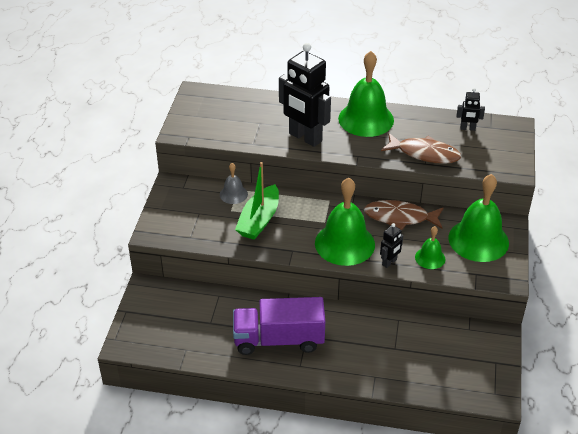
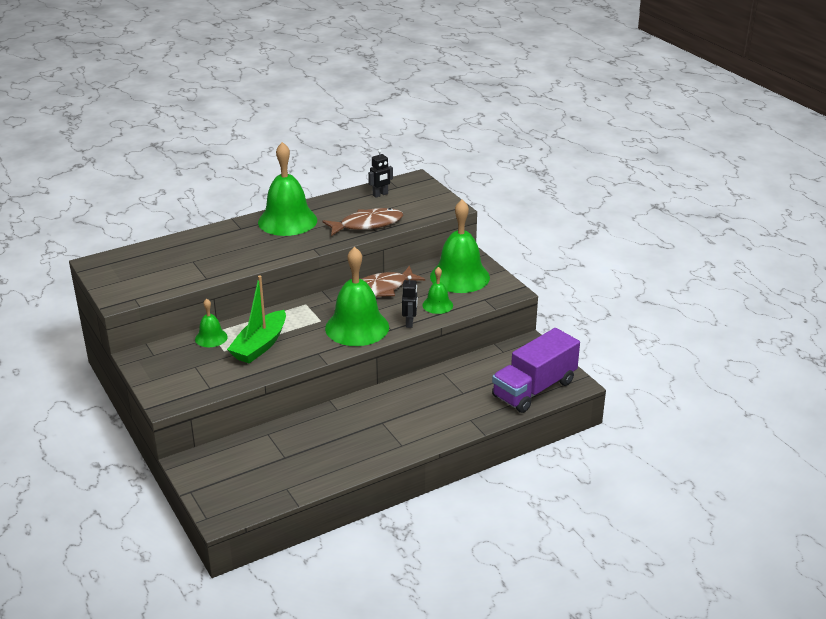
camera: 40 degrees left, 10 degrees down
grey bell [220,163,248,204] -> green bell [195,299,228,347]
purple truck [233,297,325,355] -> purple truck moved to [492,328,580,413]
green boat [235,162,279,240] -> green boat turned 45 degrees clockwise [227,275,286,363]
black robot [279,43,331,147] -> none

